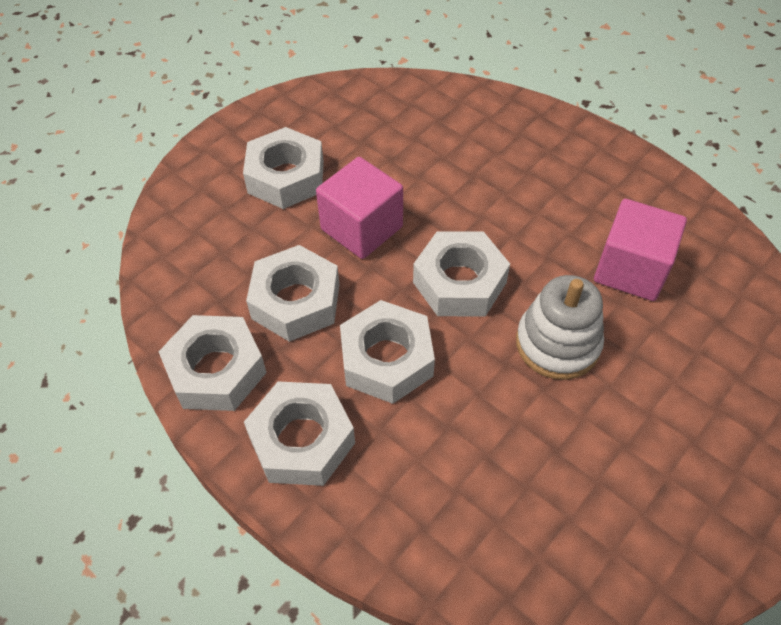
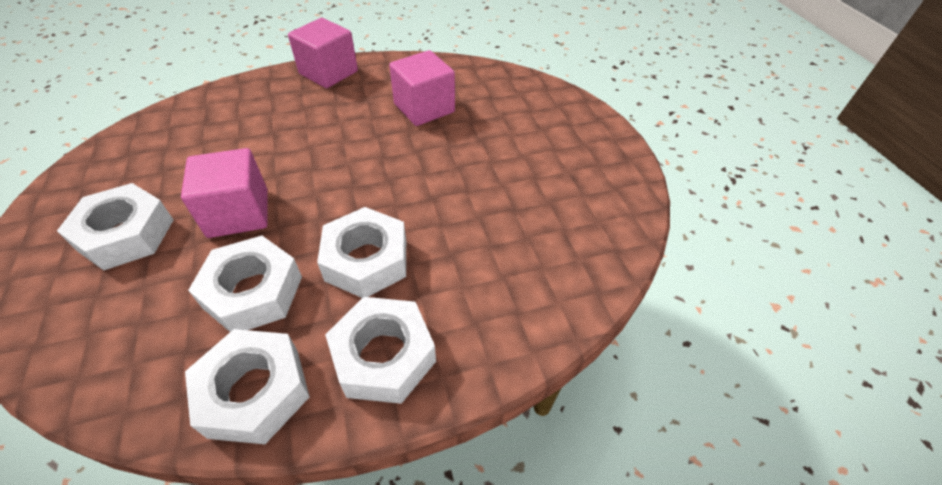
camera: 60 degrees left, 5 degrees down
white nut [413,232,510,316] -> none
white stacking toy [516,275,604,380] -> none
none -> pink cube [288,18,358,88]

